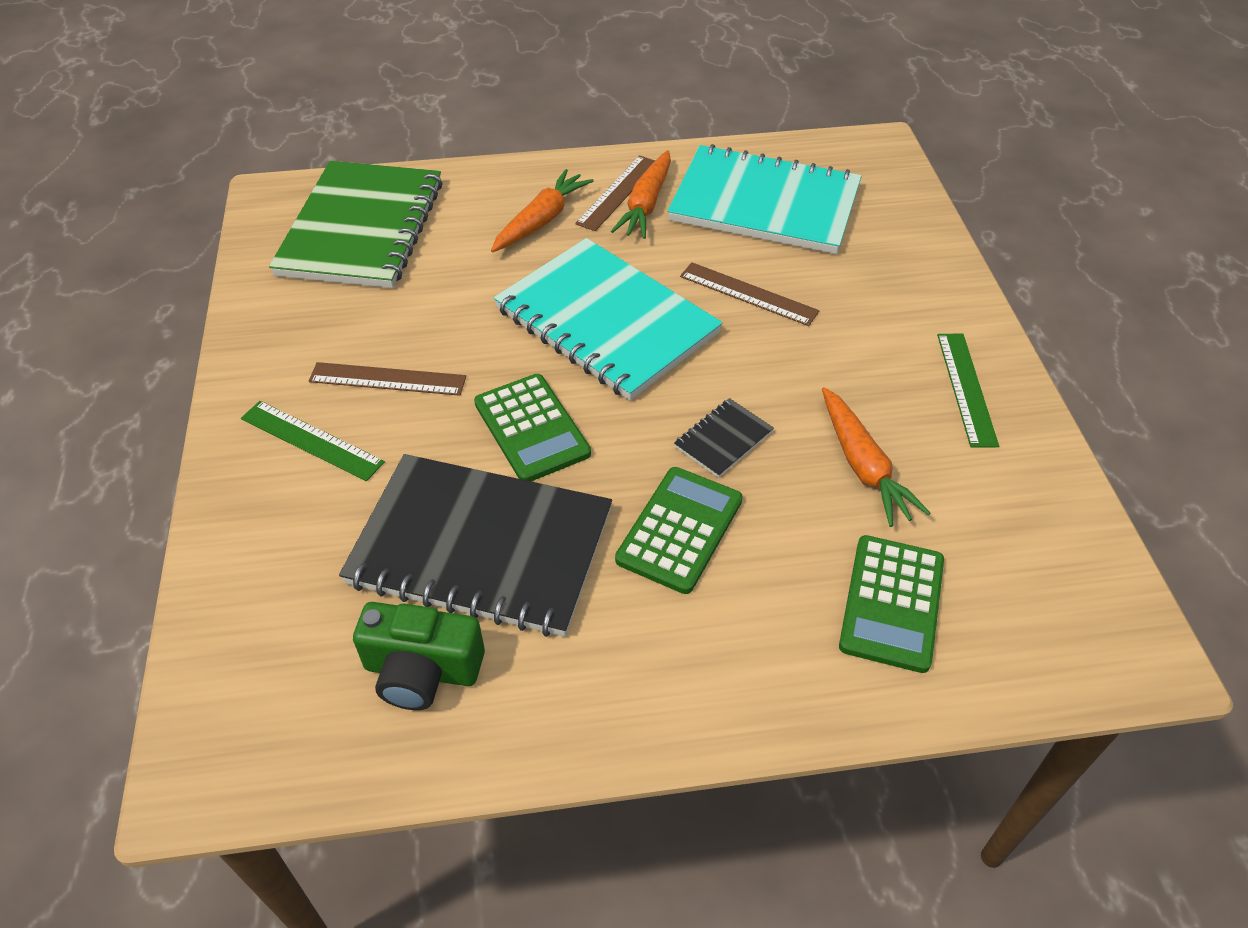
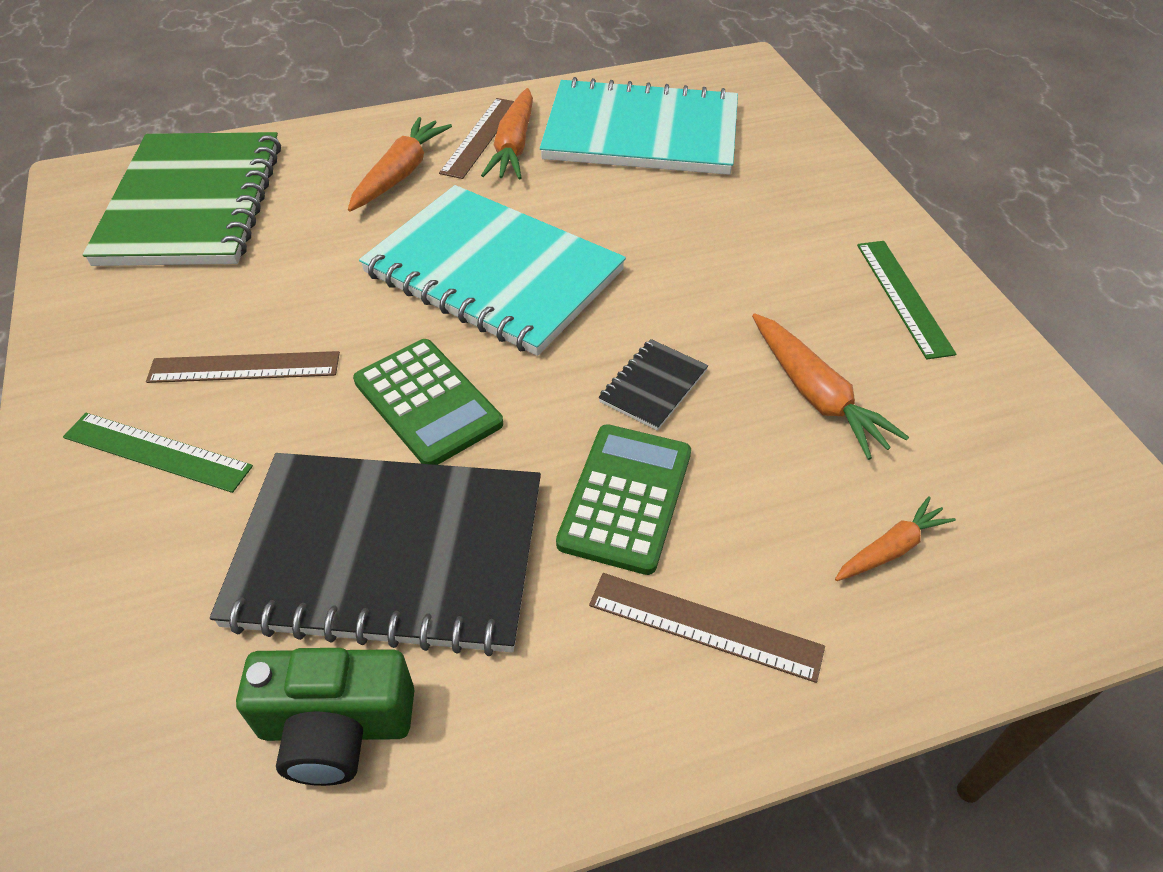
camera: 10 degrees left, 0 degrees up
brown ruler [680,262,820,326] -> brown ruler moved to [589,573,825,683]
green calculator [839,535,944,673] -> orange carrot [835,497,956,581]

